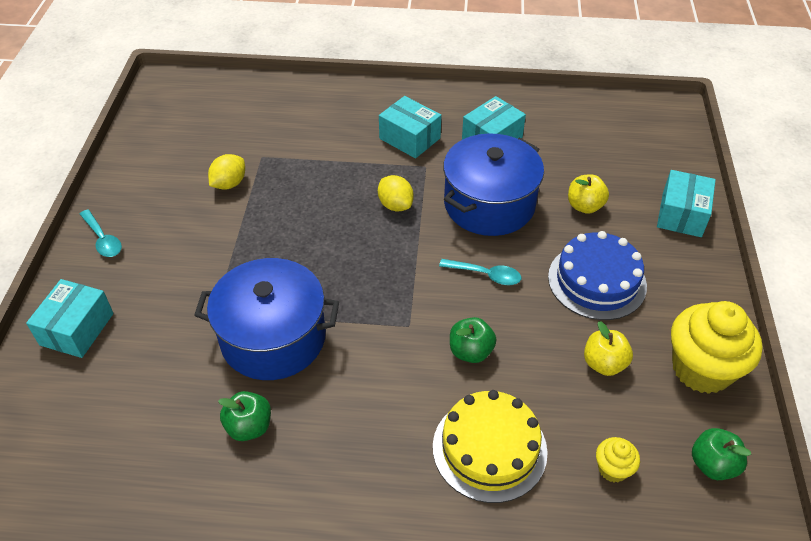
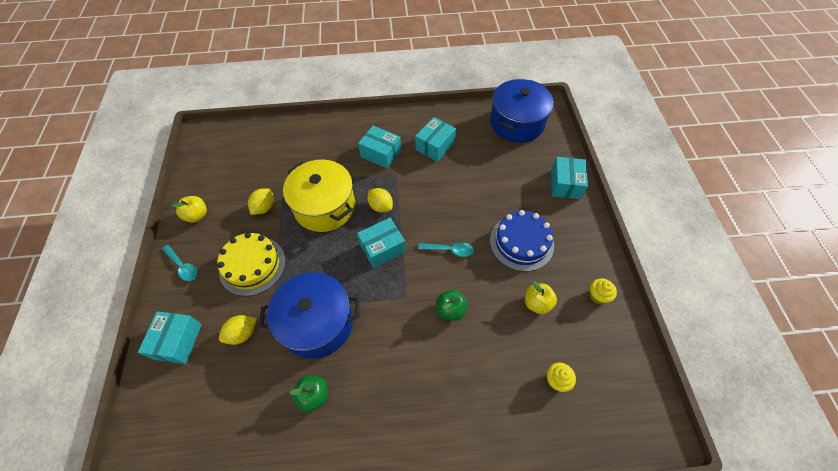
camera: 10 degrees left, 10 degrees up
yellow cake [433,390,548,503] -> yellow cake moved to [217,232,286,296]
blue pot [443,133,544,236] -> blue pot moved to [490,79,554,143]
yellow apple [568,174,609,214] -> yellow apple moved to [171,196,207,223]
yellow cupcake [671,301,763,394] -> yellow cupcake [589,278,617,304], size x0.46
green apple [692,428,751,480] -> none
none -> yellow lemon [219,315,257,345]
none -> yellow pot [283,160,355,232]
none -> turquoise box [357,218,406,268]

